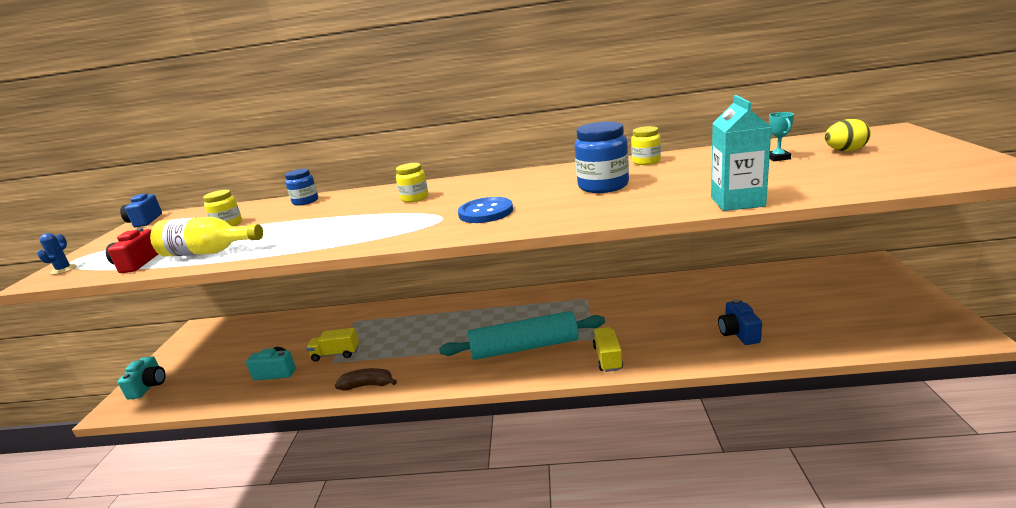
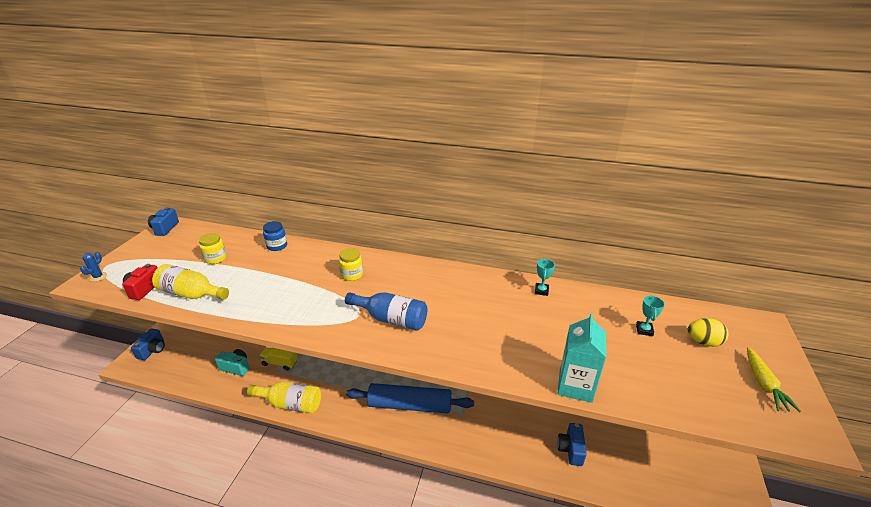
camera: 10 degrees right, 10 degrees up
turquoise camera [118,356,166,400] -> blue camera [131,328,165,360]
brown banana [335,368,397,391] -> yellow bottle [247,382,321,413]
turquoise rolling pin [439,311,605,360] -> blue rolling pin [346,383,474,413]
blue button [458,197,513,223] -> blue bottle [345,292,427,331]
blue jar [575,121,629,193] -> none
yellow truck [593,327,623,372] -> none
yellow jar [631,126,661,165] -> turquoise trophy [535,259,555,296]
none -> yellow carrot [747,347,801,412]

